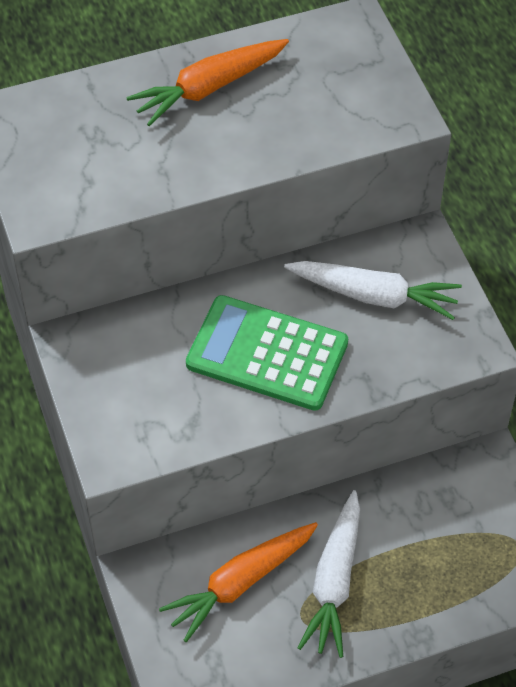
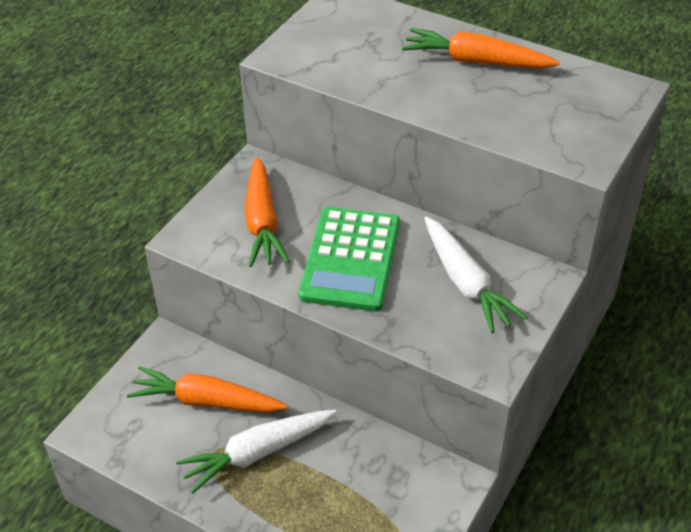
camera: 50 degrees right, 10 degrees down
green calculator [186,295,348,411] -> green calculator turned 150 degrees counterclockwise [299,207,400,311]
none -> orange carrot [245,157,290,267]

